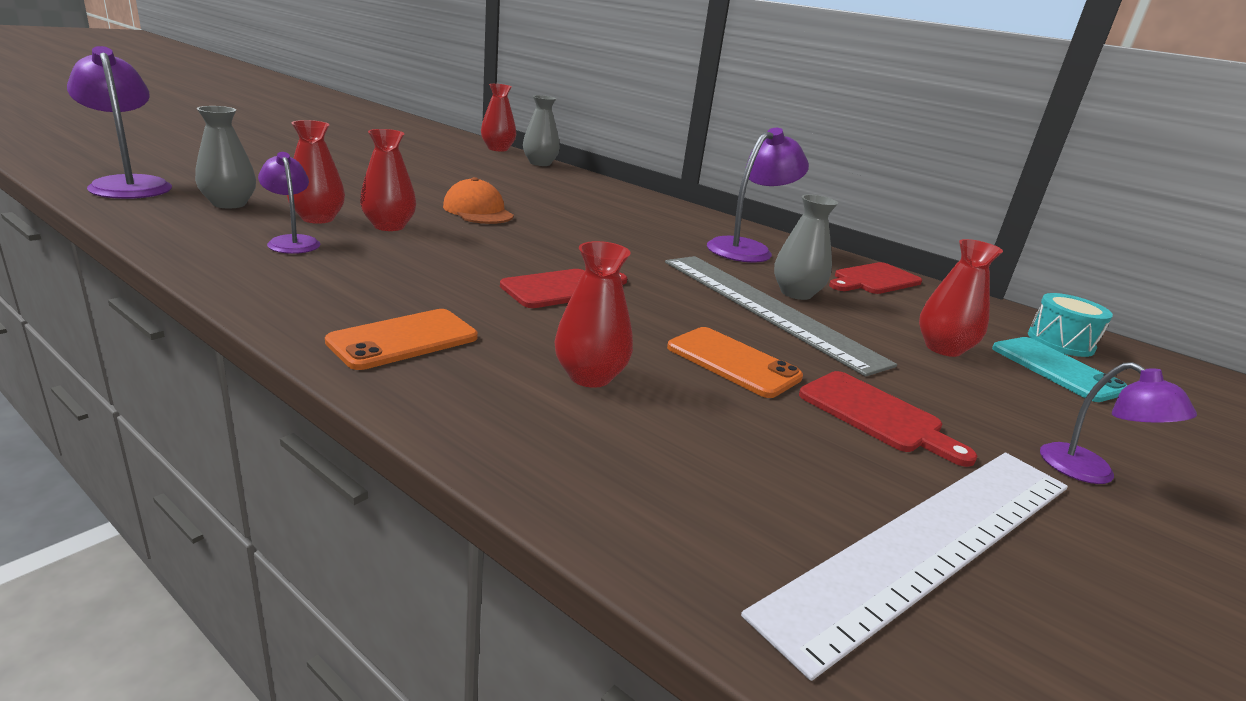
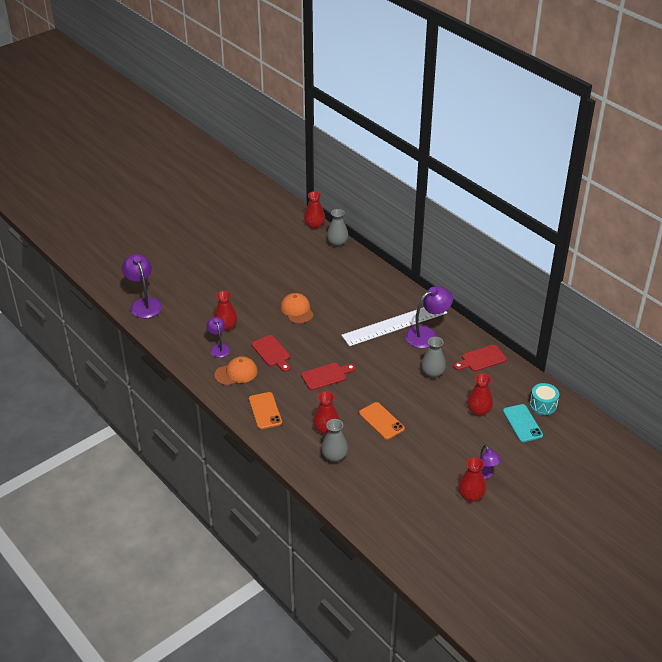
camera: 15 degrees right, 15 degrees up
grey vase [195,106,256,208] -> grey vase moved to [321,419,348,463]
orange phone [325,309,478,370] -> orange phone turned 75 degrees counterclockwise [249,392,282,429]
red vase [360,129,416,231] -> red vase moved to [458,457,486,502]
grey ruler [665,256,897,377] -> none
white ruler [741,453,1068,681] -> white ruler moved to [341,307,447,346]
red cutting board [799,371,978,467] -> red cutting board moved to [251,335,290,372]
none -> orange cap [214,356,258,386]

